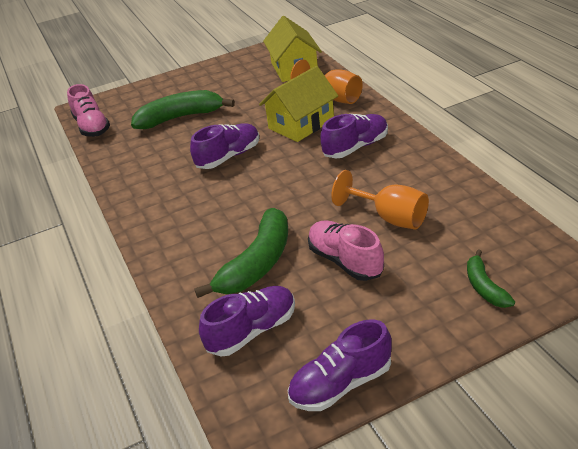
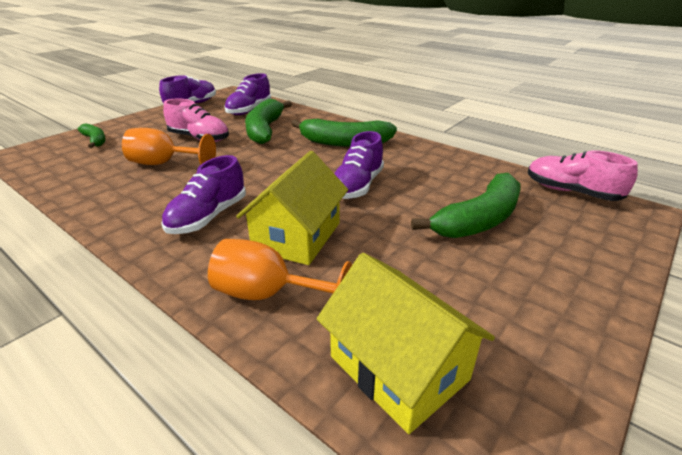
camera: 150 degrees right, 5 degrees down
none -> green banana [291,119,397,147]

